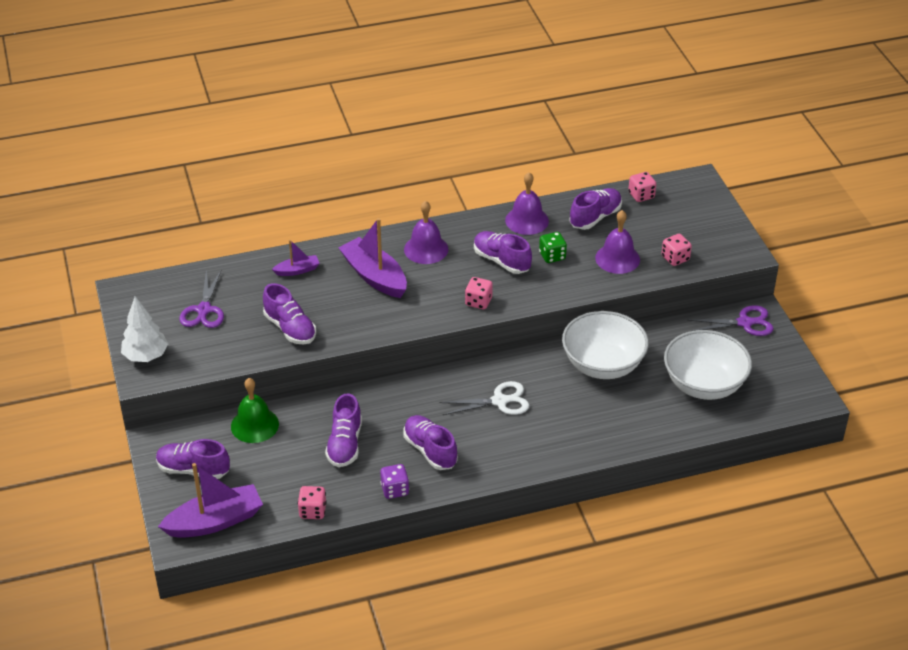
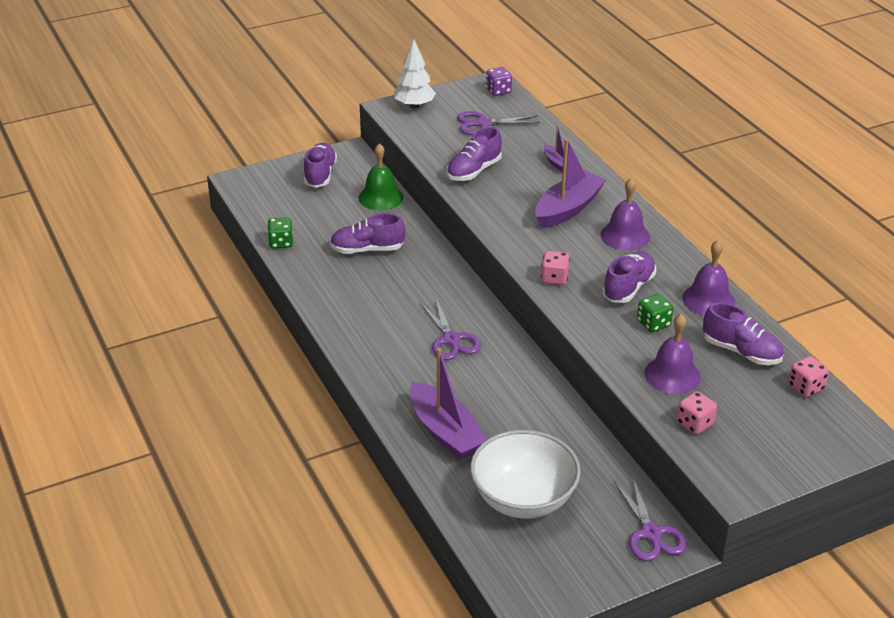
camera: 80 degrees right, 5 degrees down
purple boat [158,463,263,538] -> purple boat moved to [410,348,488,460]
pink dice [298,486,327,519] -> green dice [267,217,293,248]
purple dice [380,464,409,499] -> purple dice moved to [486,67,512,96]
purple shoe [403,415,458,470] -> none
white scissors [439,381,530,415] -> purple scissors [420,299,481,360]
white bowl [562,311,649,379] -> none

